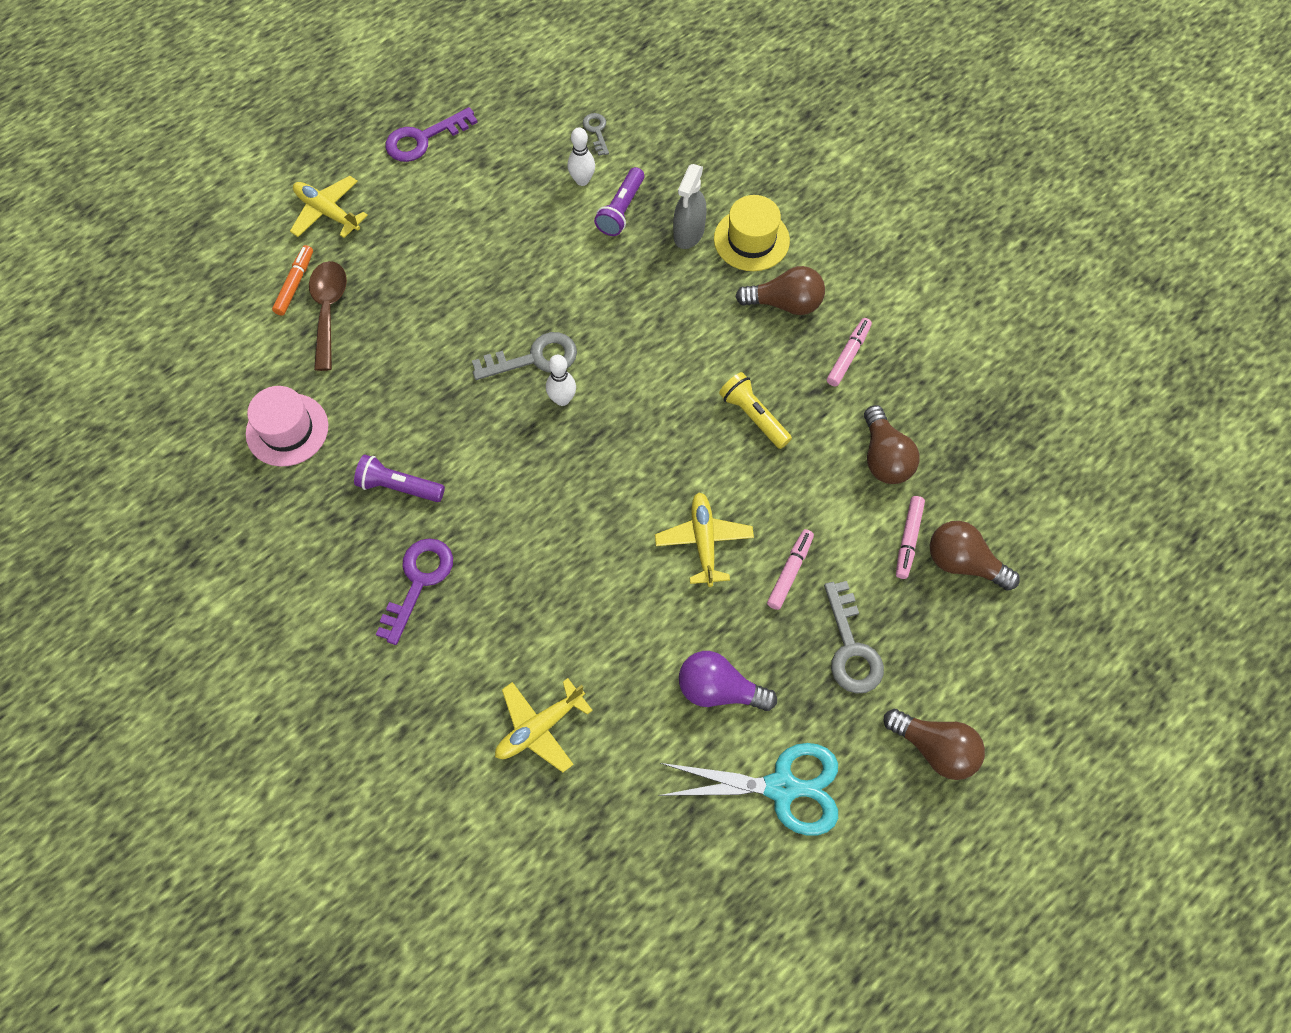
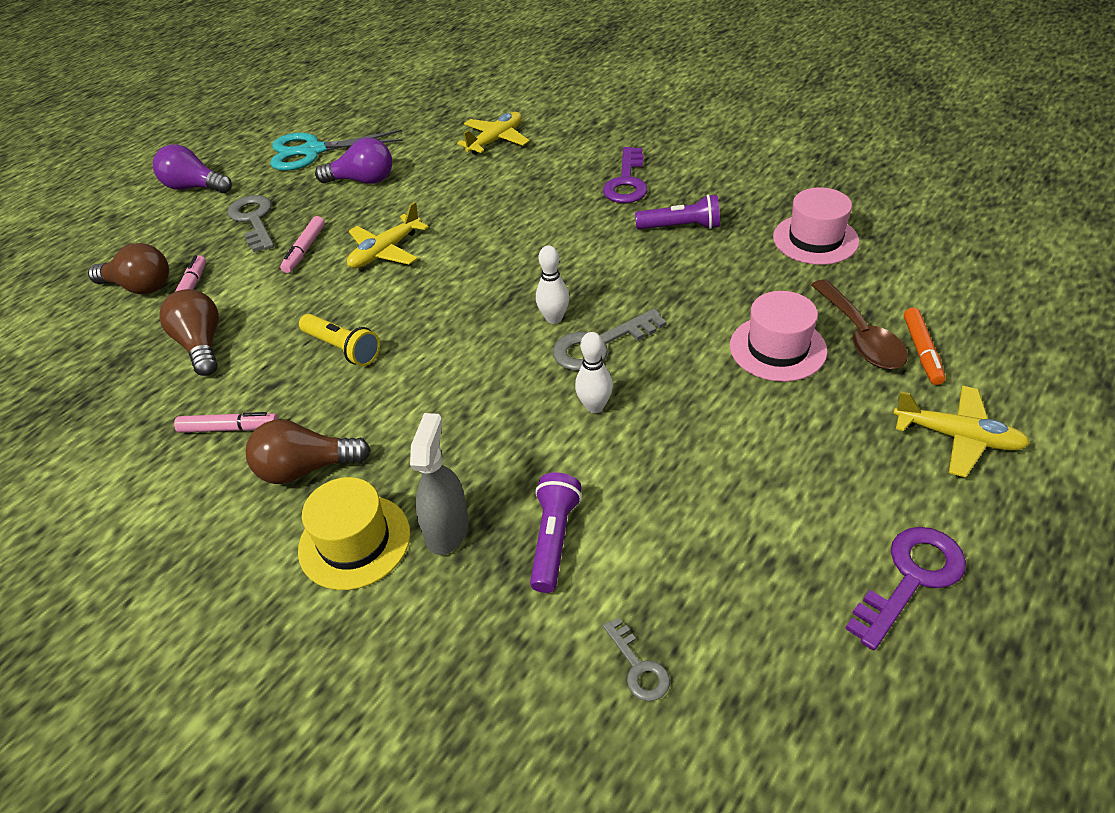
camera: 170 degrees right, 20 degrees down
white bowling pin [567,127,595,186] -> white bowling pin moved to [575,332,613,413]
yellow plane [655,492,754,587] -> yellow plane turned 60 degrees clockwise [347,202,429,268]
pink marker [827,318,872,386] -> pink marker turned 105 degrees counterclockwise [174,412,278,433]
brown light bulb [884,709,985,780] -> purple light bulb [153,145,232,193]
none -> pink hat [730,291,827,382]

